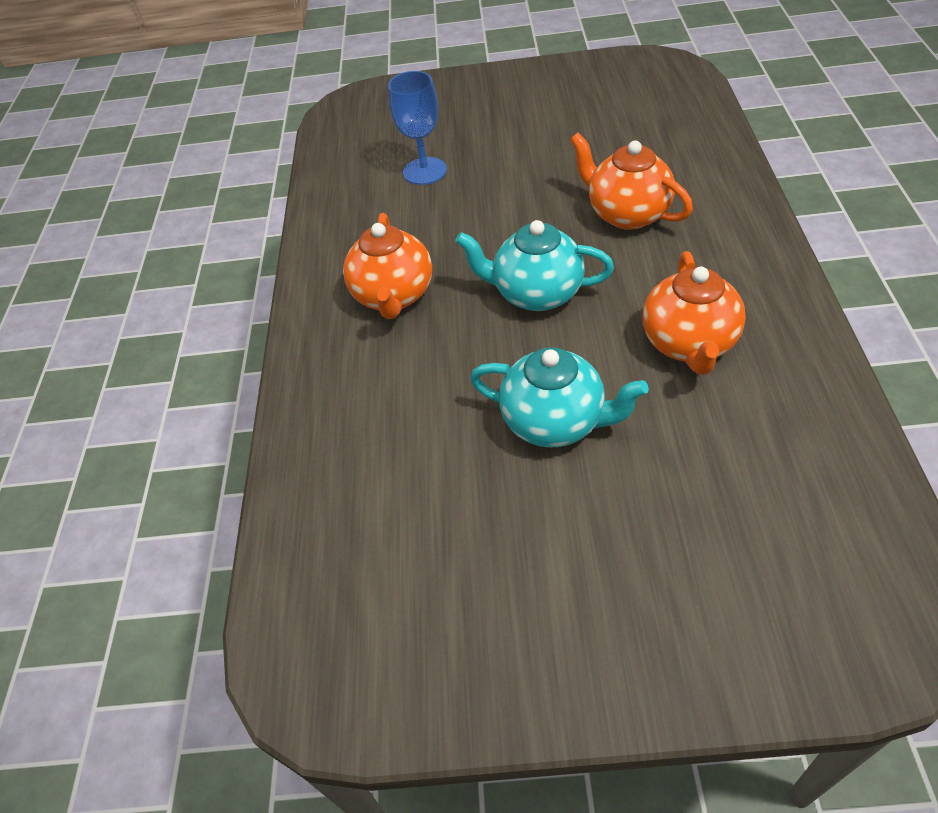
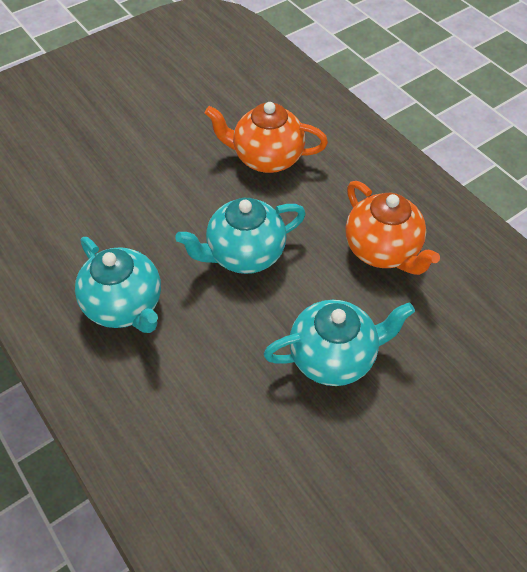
camera: 40 degrees left, 5 degrees up
orange teapot [343,213,432,319] -> turquoise teapot [75,237,161,333]
blue goblet [388,71,447,185] -> none

